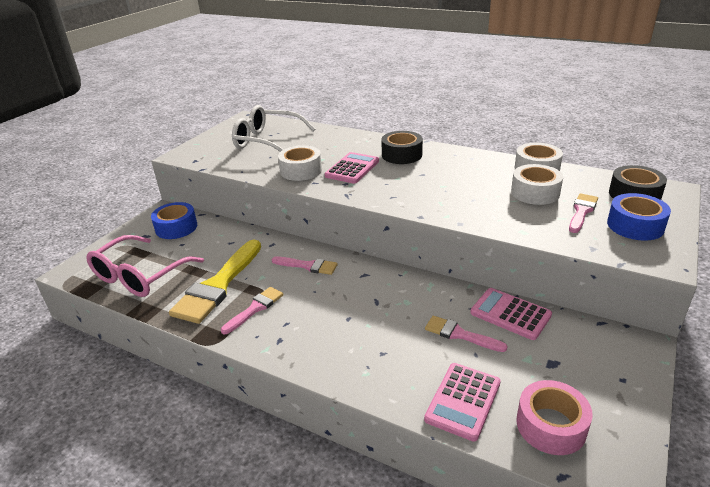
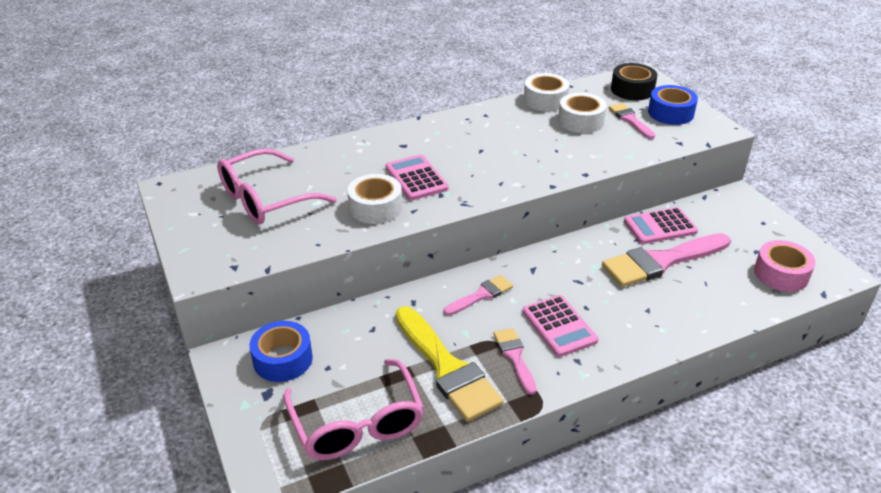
camera: 55 degrees left, 5 degrees up
white glasses [232,105,315,152] -> pink glasses [217,149,337,225]
black tape [381,131,423,164] -> none
pink calculator [424,363,501,442] -> pink calculator moved to [523,295,598,357]
pink brush [425,316,508,352] -> pink brush [602,233,730,287], size x1.89

